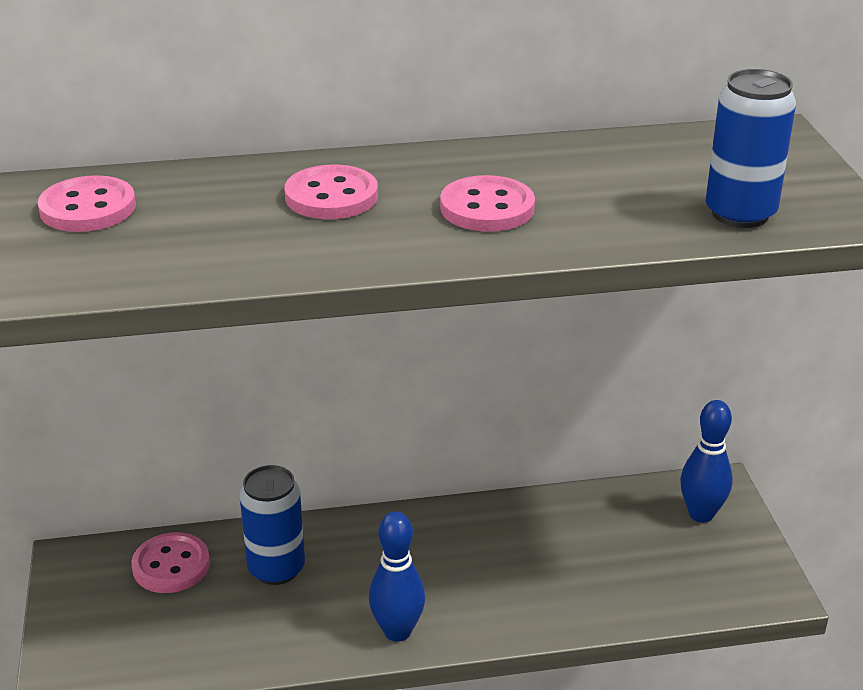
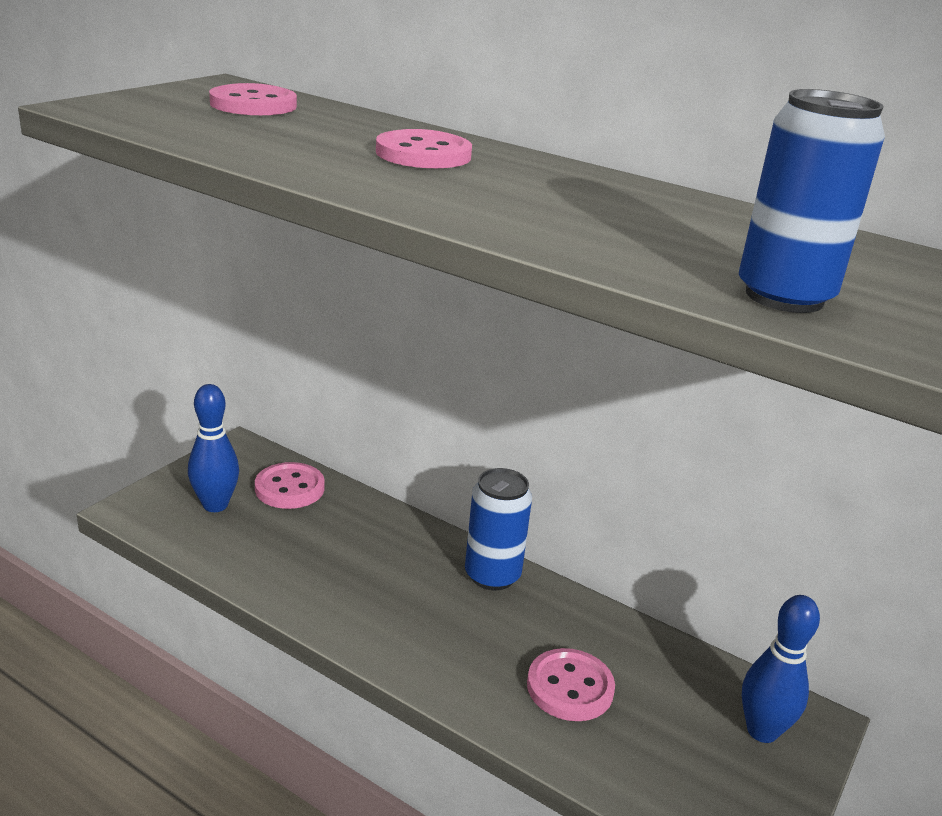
camera: 40 degrees right, 5 degrees down
blue can [239,465,305,585] -> blue can moved to [465,468,532,590]
blue bowling pin [369,511,425,642] -> blue bowling pin moved to [188,384,239,512]
pink button [440,175,535,232] -> pink button moved to [527,648,615,721]

